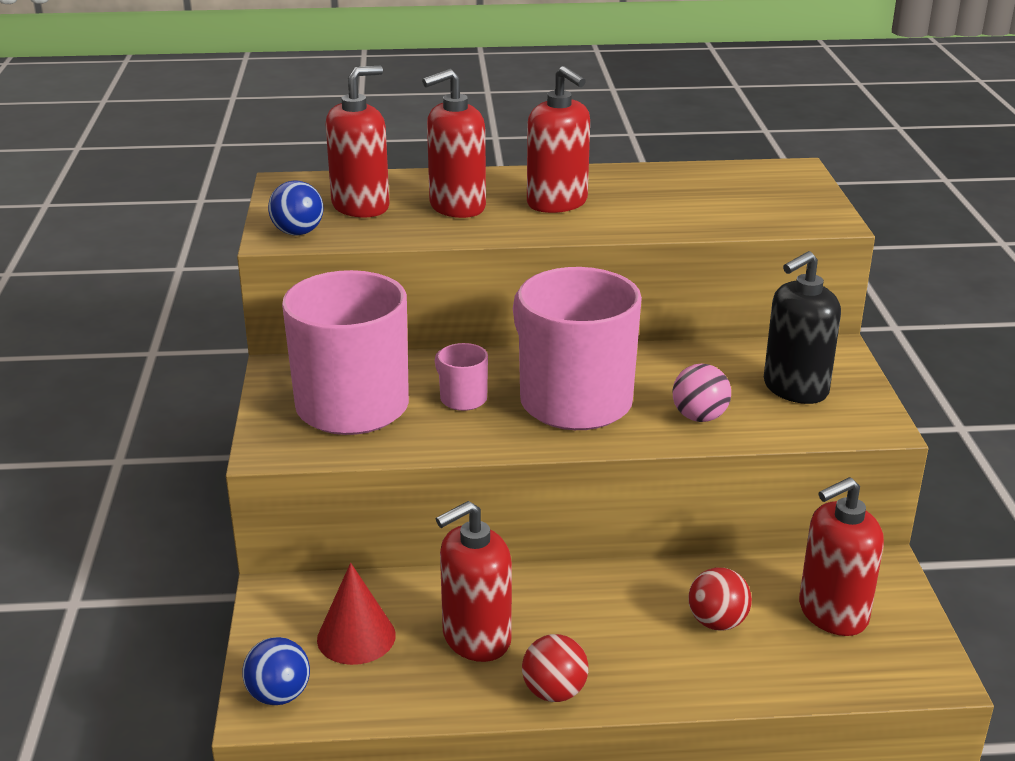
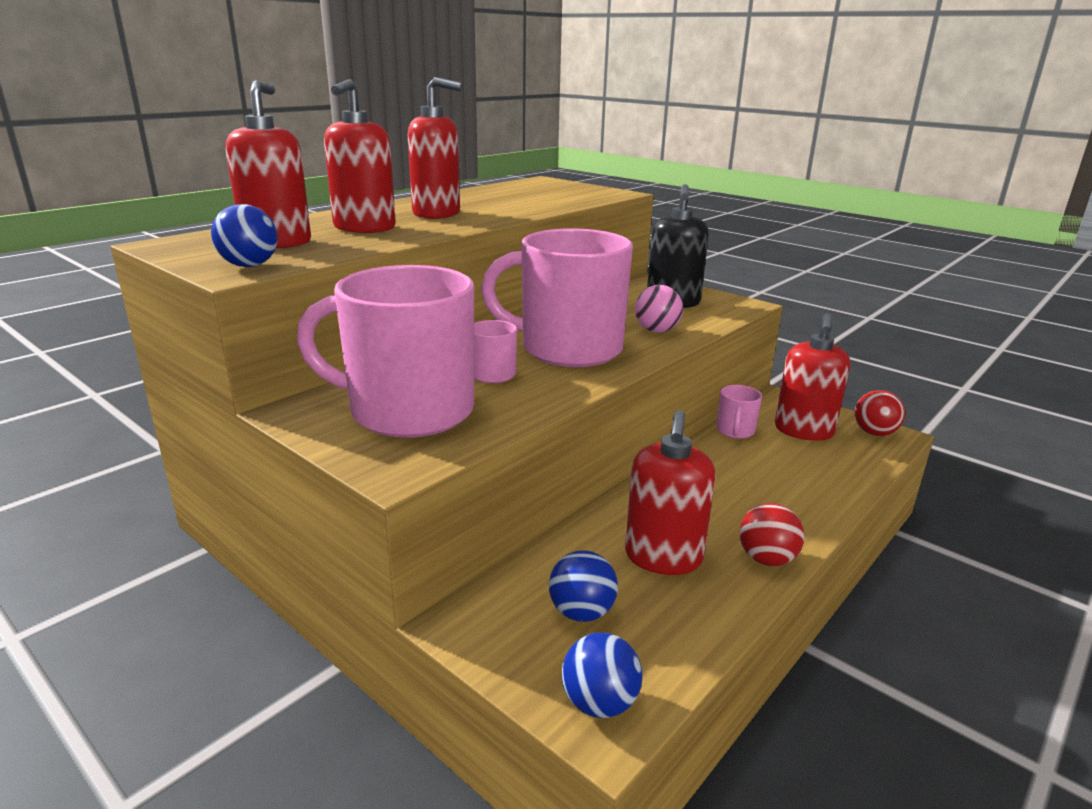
camera: 45 degrees left, 5 degrees down
red cone [317,563,396,665] -> blue ball [549,550,618,622]
red ball [688,568,752,630] -> red ball moved to [855,390,905,436]
none -> pink mug [717,385,762,439]

